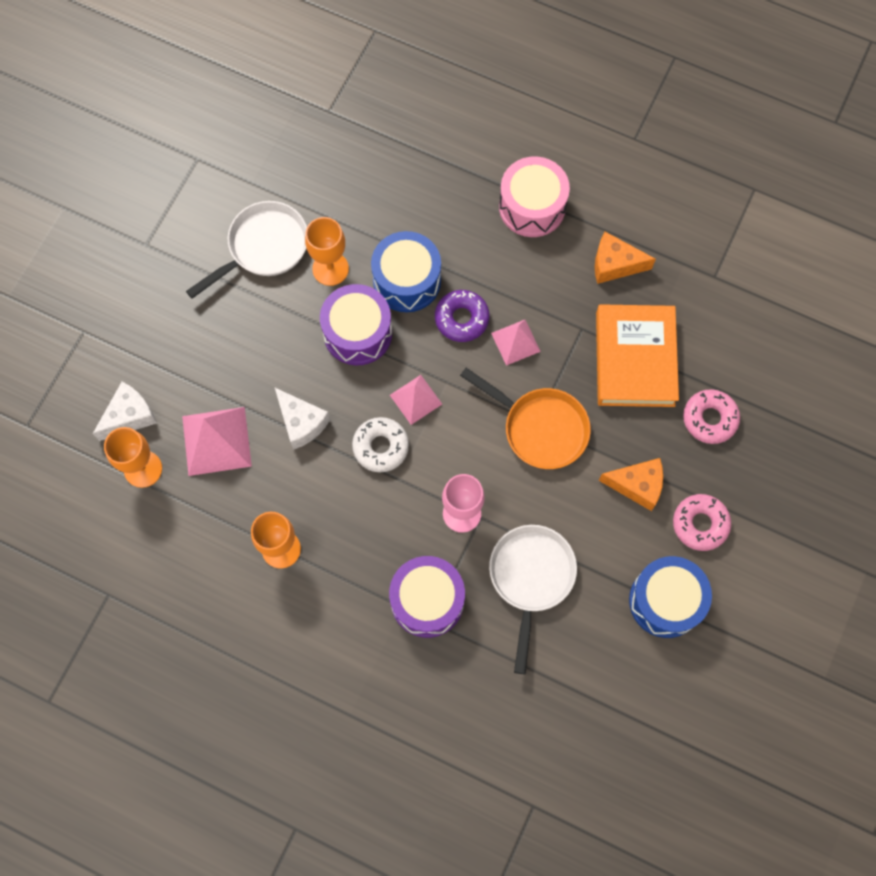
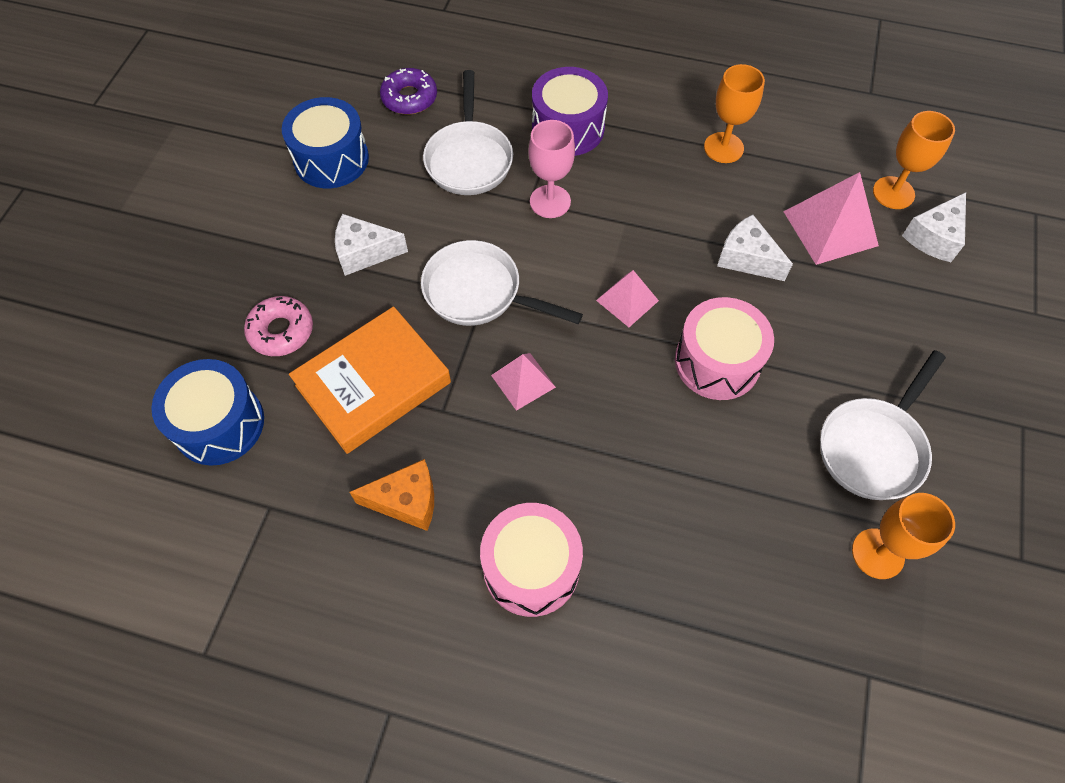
camera: 170 degrees right, 10 degrees down
orange goblet [305,217,349,286] -> orange goblet moved to [852,493,955,579]
purple drum [320,284,392,365] -> pink drum [675,297,774,400]
white donut [352,417,409,472] -> none
blue drum [371,231,441,312] -> blue drum moved to [151,359,264,466]
purple donut [435,290,489,342] -> purple donut moved to [380,68,437,115]
orange pan [460,368,591,469] -> white pan [421,240,583,326]
orange book [596,304,679,407] -> orange book turned 60 degrees clockwise [289,306,451,454]
orange cheese [599,458,663,511] -> white cheese [335,214,408,276]
pink donut [673,494,731,551] -> none

